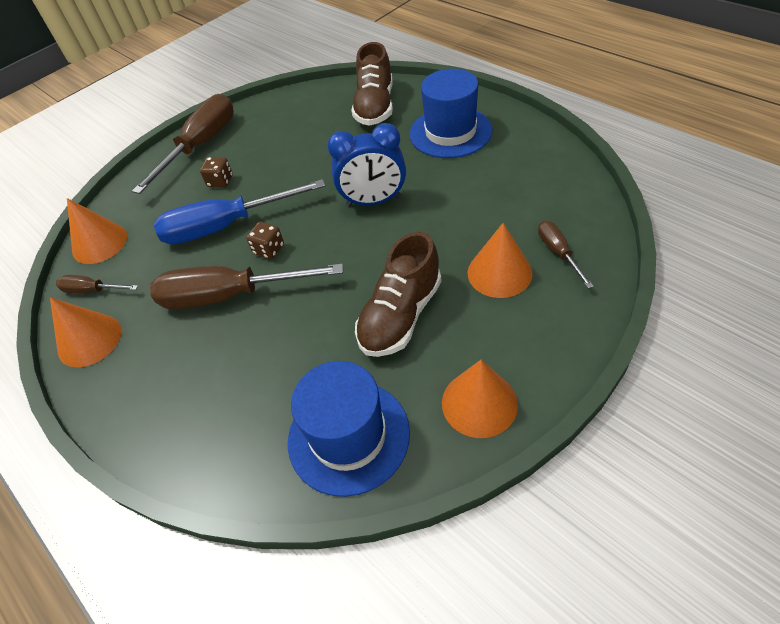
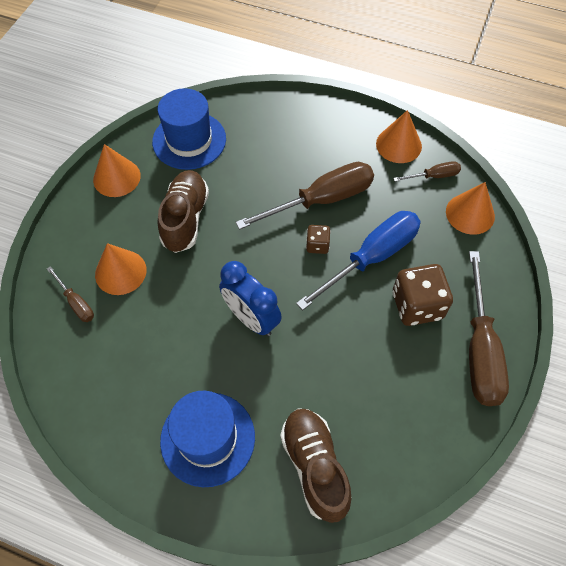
camera: 150 degrees right, 10 degrees up
brown dice [200,157,233,188] -> brown dice [393,264,453,326], size x1.93
blue clock [327,123,406,207] -> blue clock turned 105 degrees counterclockwise [219,261,282,336]

